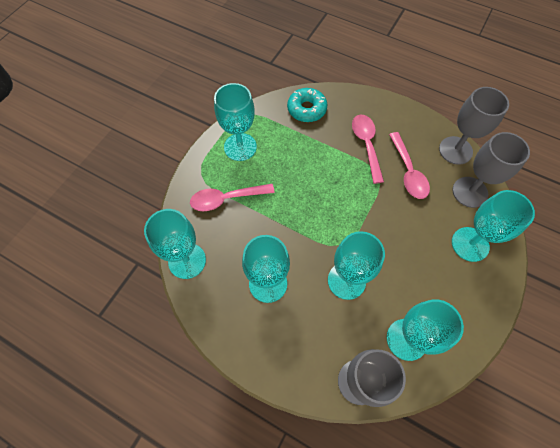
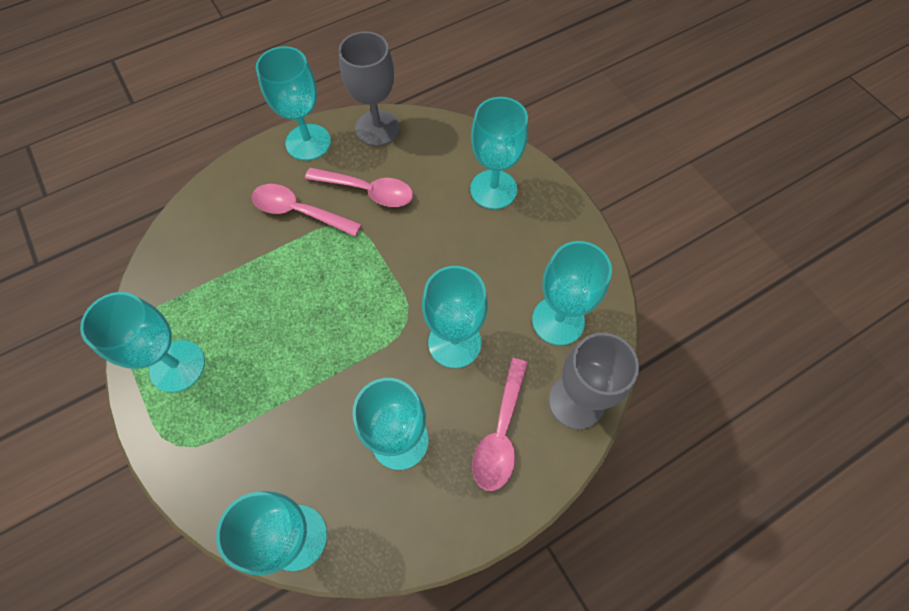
camera: 60 degrees left, 0 degrees up
pink spoon [190,184,275,211] -> pink spoon moved to [472,358,528,491]
turquoise donut [287,88,327,122] -> none
grey goblet [453,132,530,208] -> none
none -> turquoise goblet [256,46,331,161]

